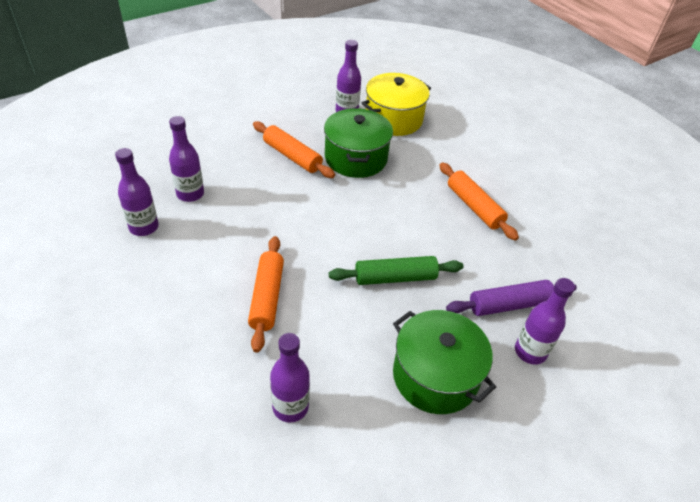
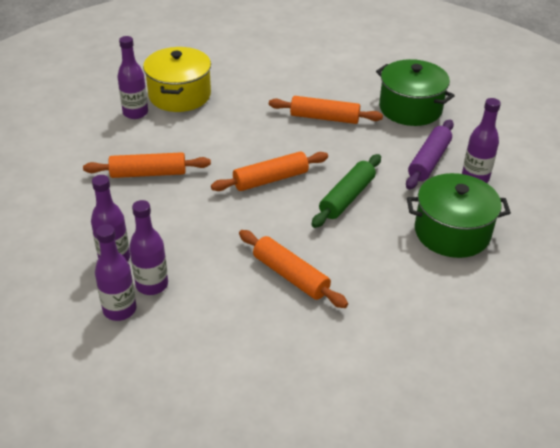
camera: 45 degrees left, 5 degrees down
purple bottle [270,333,310,423] -> purple bottle moved to [129,200,168,295]
green pot [324,108,393,178] -> green pot moved to [376,59,455,126]
none -> orange rolling pin [211,151,328,191]

